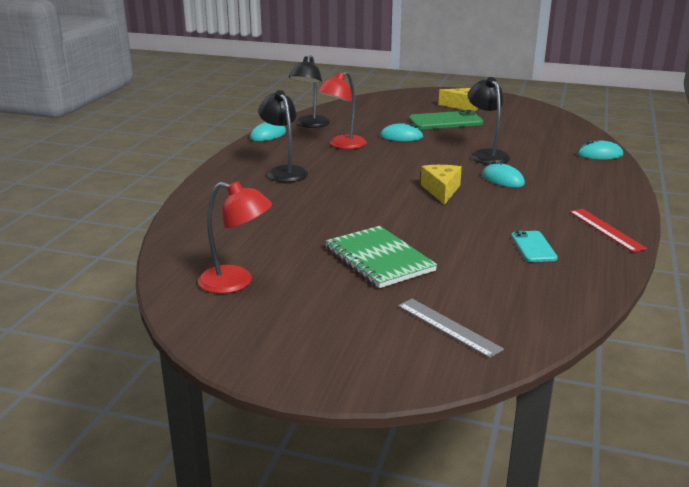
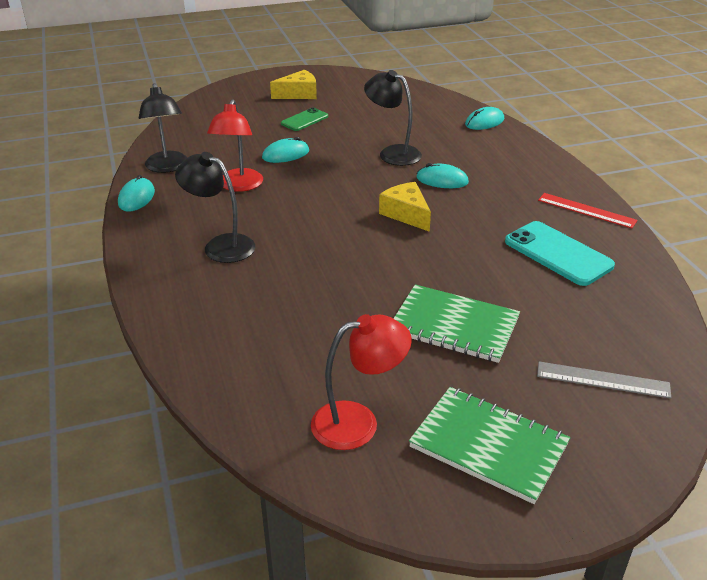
camera: 35 degrees left, 10 degrees up
green phone [409,110,483,129] -> green phone [281,108,328,131], size x0.60
turquoise phone [511,231,558,262] -> turquoise phone [505,221,615,286], size x1.67
none -> green notebook [409,387,570,504]

